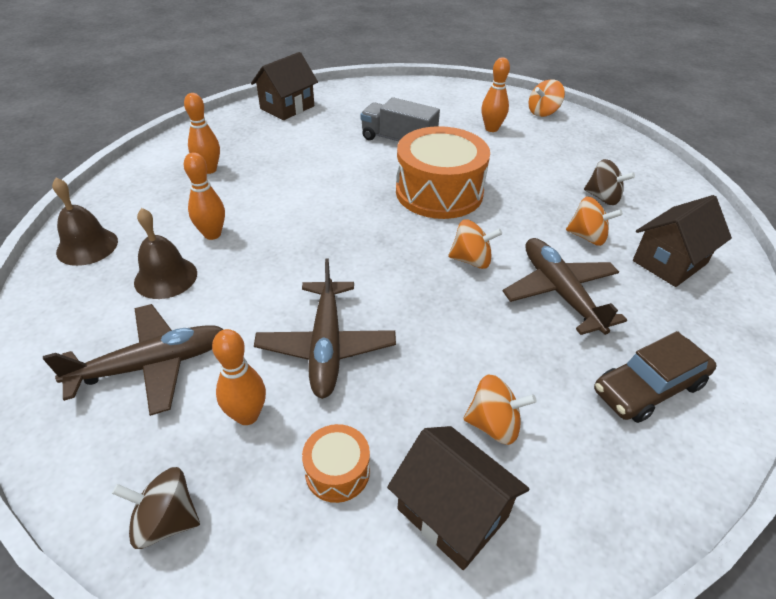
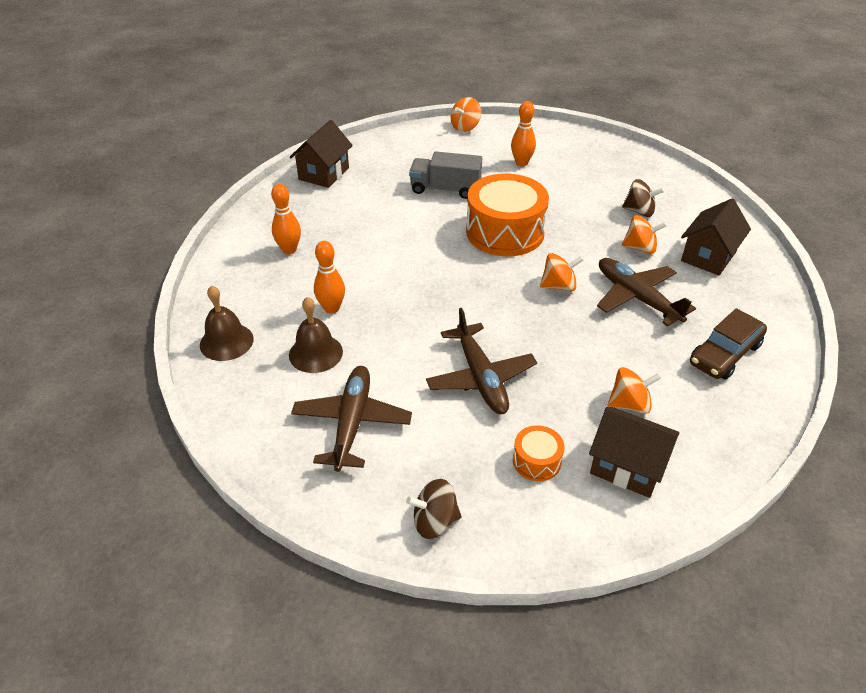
camera: 15 degrees left, 0 degrees up
brown plane [43,304,223,416] -> brown plane turned 45 degrees counterclockwise [291,366,412,472]
orange bowling pin [212,329,266,425] -> none
orange spinning top [529,79,565,117] -> orange spinning top moved to [451,97,481,132]

